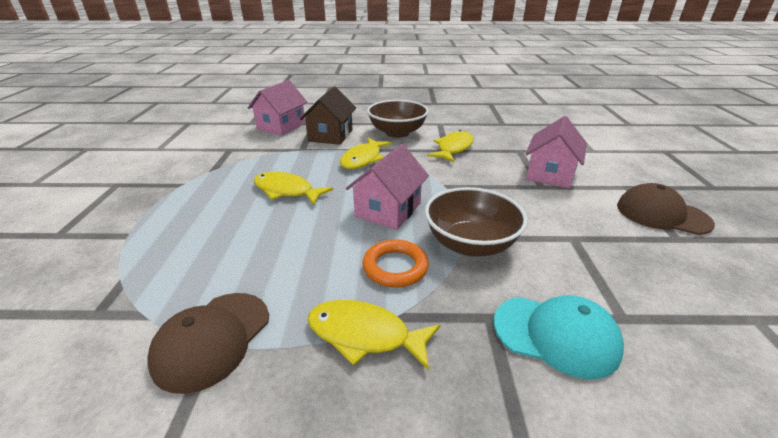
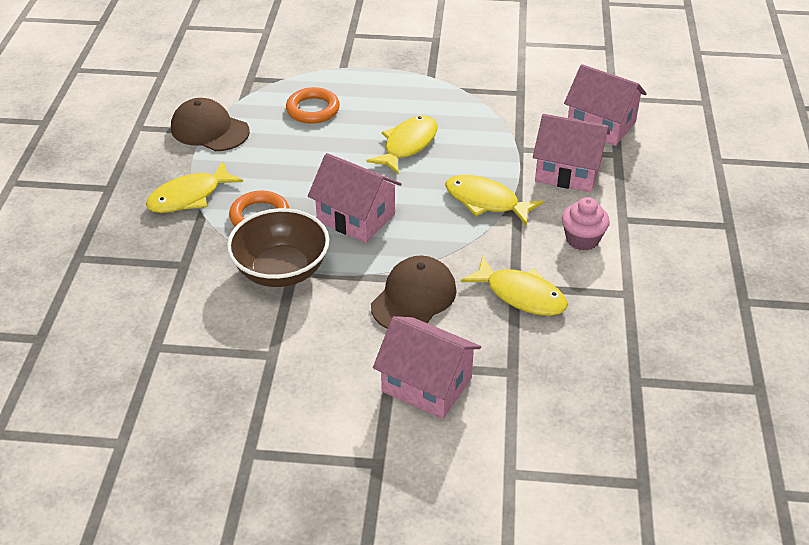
camera: 95 degrees right, 10 degrees up
brown house [300,87,356,145] -> pink house [533,114,610,192]
yellow fish [307,300,440,370] -> yellow fish turned 150 degrees counterclockwise [146,161,243,213]
brown bowl [367,100,429,138] -> pink cupcake [562,197,610,251]
turquoise cap [494,295,624,379] -> none
brown cap [617,183,715,235] -> brown cap moved to [371,256,457,329]
none -> orange ring [286,87,340,124]

